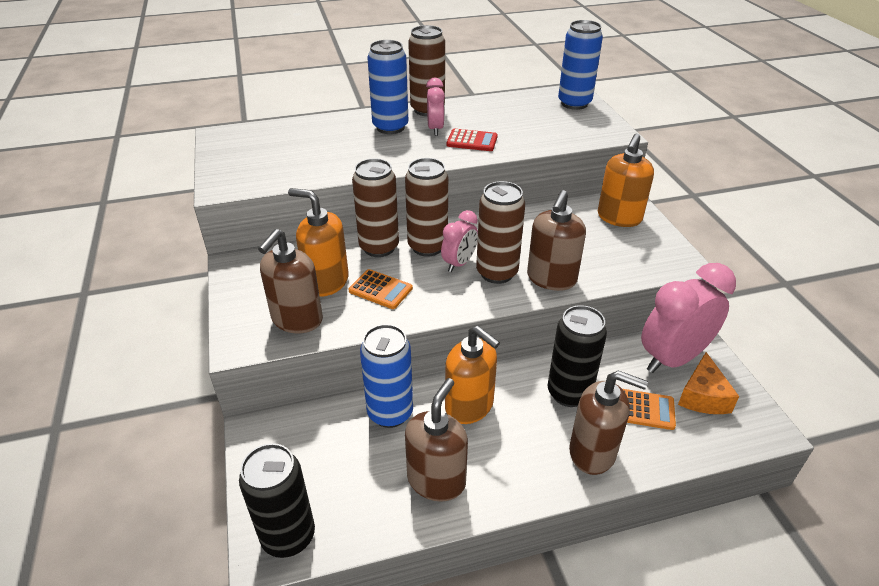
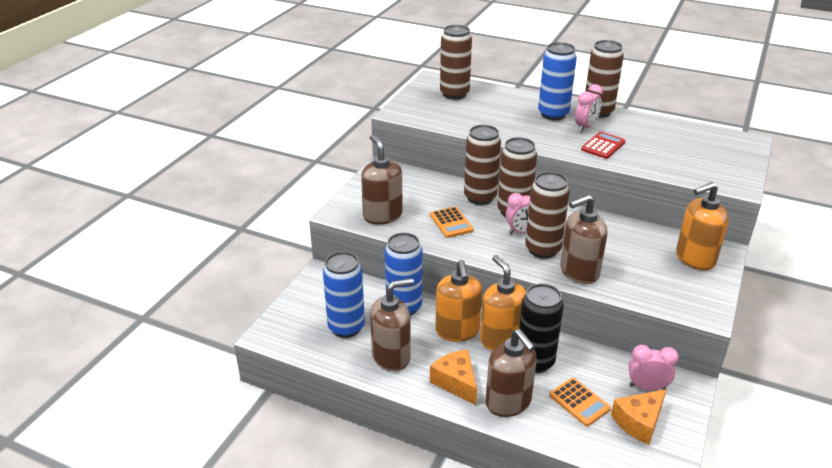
camera: 40 degrees right, 5 degrees down
black can [239,443,315,558] -> none
brown soap dispenser [258,229,323,333] -> brown soap dispenser turned 90 degrees clockwise [361,135,403,225]
orange soap dispenser [288,188,349,297] -> orange soap dispenser moved to [480,255,526,350]
red calculator [446,129,498,151] -> red calculator turned 105 degrees counterclockwise [581,132,625,159]
blue can [558,20,603,110] -> blue can moved to [323,251,365,338]
pink clock [641,263,736,373] -> pink clock [629,345,679,390], size x0.53
none -> orange cheese [430,349,477,405]
none -> brown can [440,25,472,100]

